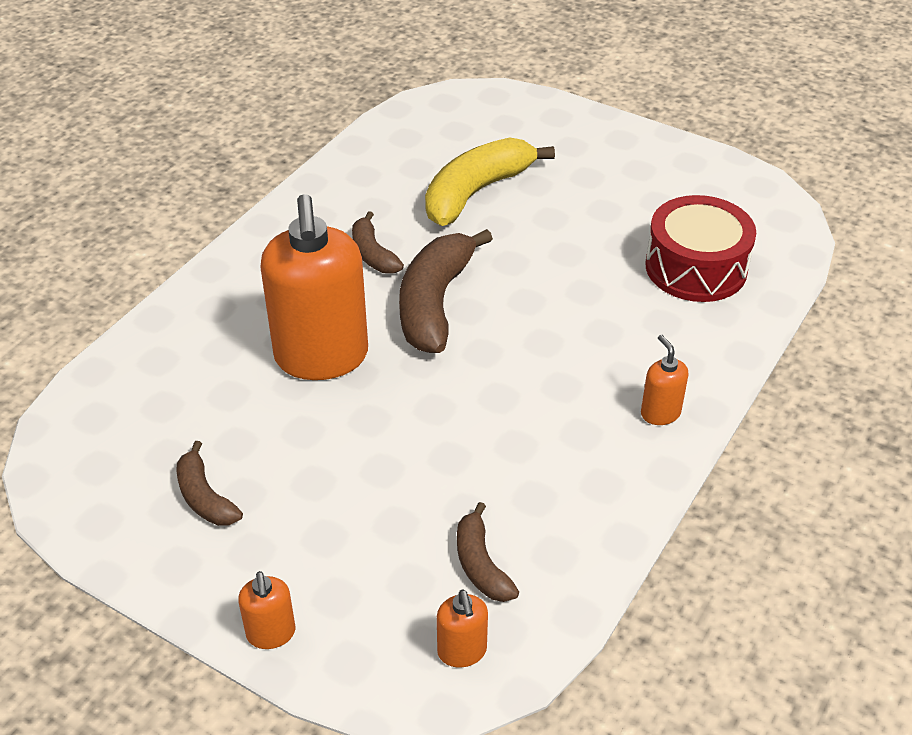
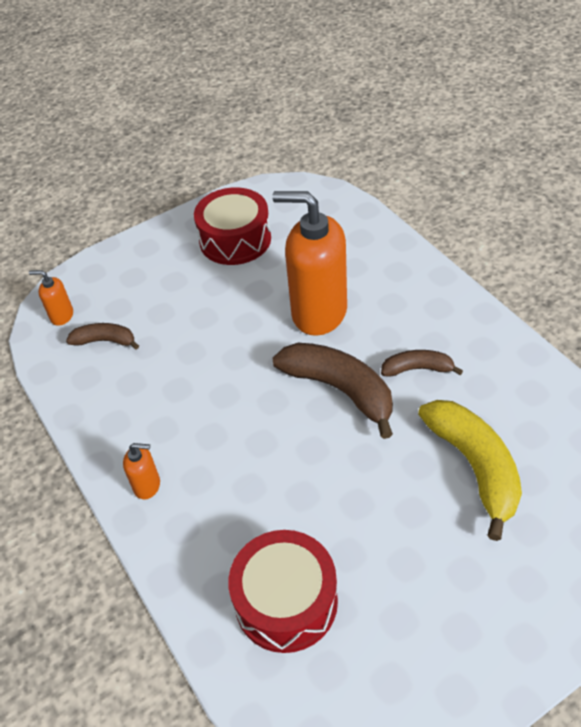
camera: 120 degrees right, 5 degrees up
brown banana [176,441,243,526] -> red drum [194,187,271,265]
orange soap dispenser [238,571,295,649] -> none

